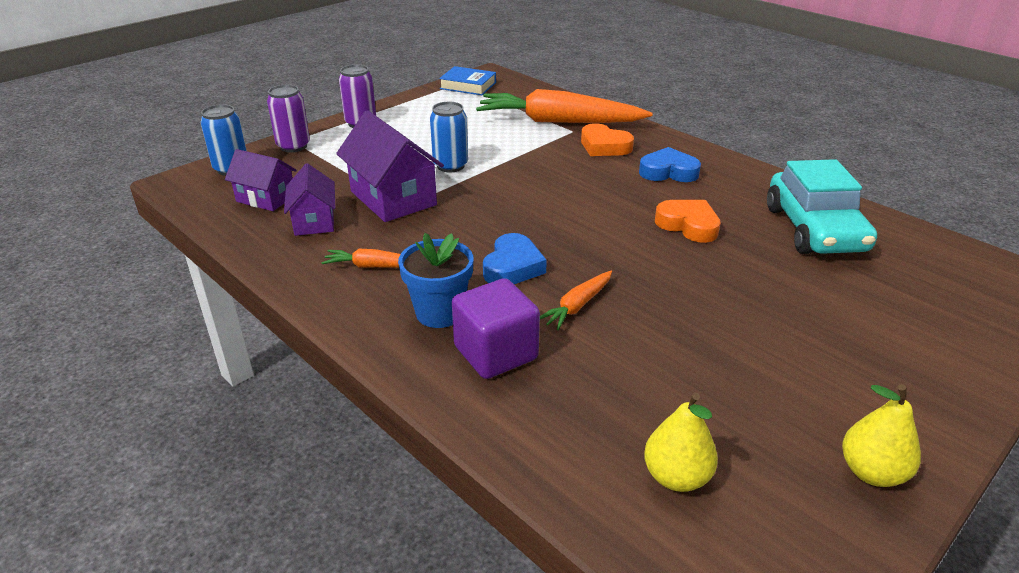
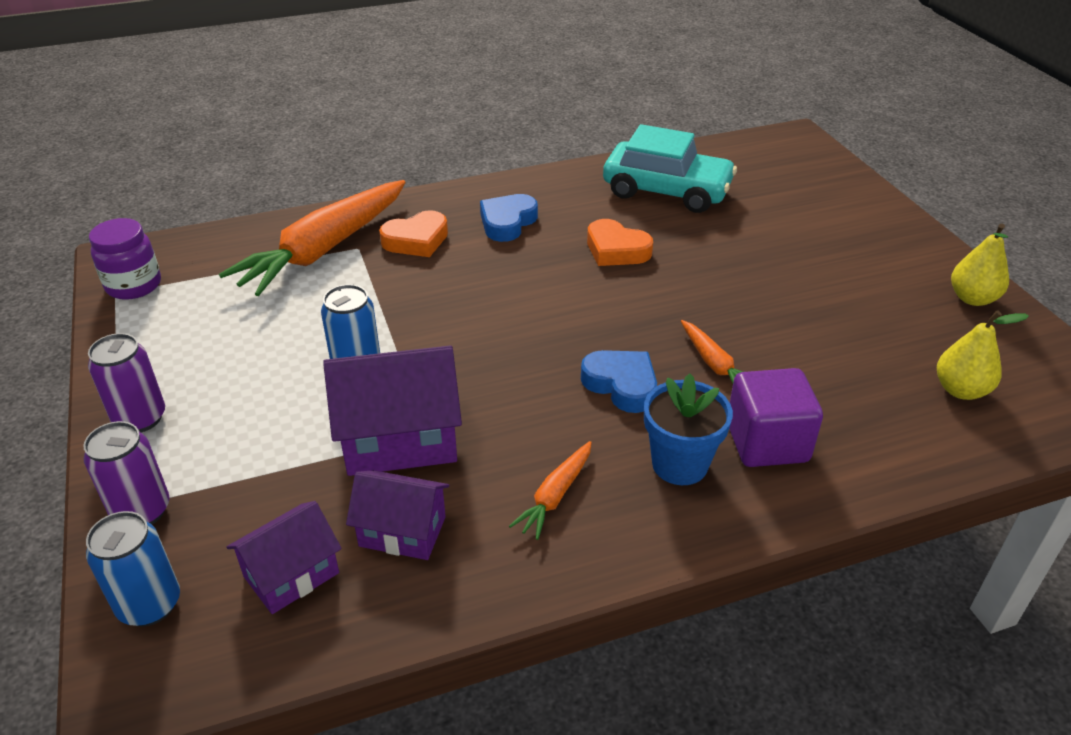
camera: 65 degrees left, 5 degrees up
blue book [439,66,496,95] -> purple jar [89,218,161,300]
orange heart [655,200,721,243] -> orange heart turned 120 degrees counterclockwise [587,219,653,266]

